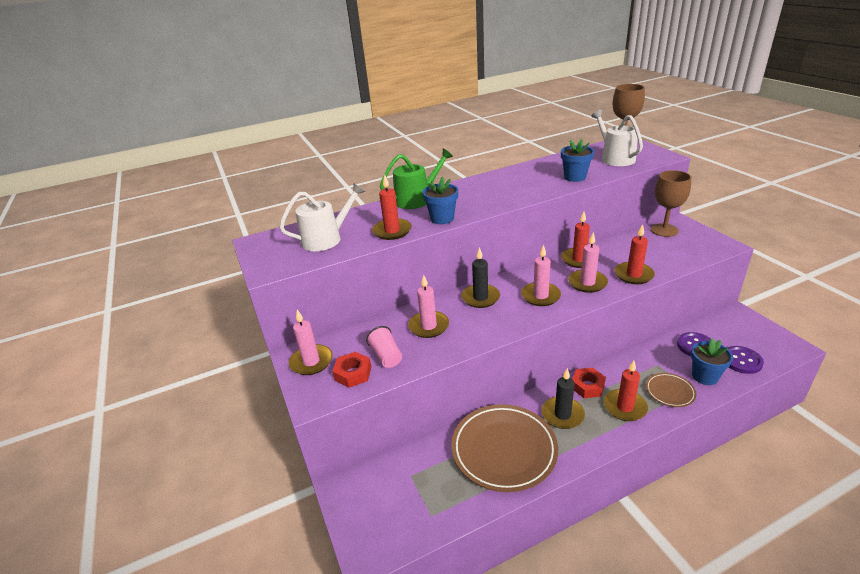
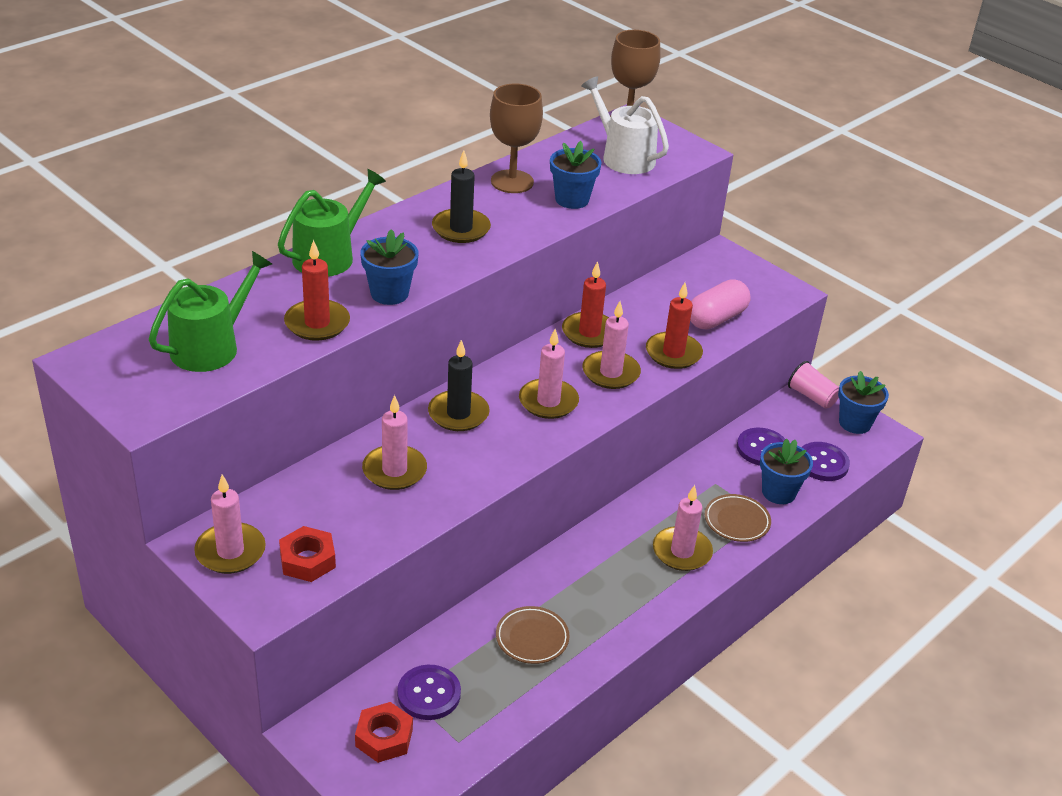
camera: 25 degrees left, 5 degrees up
white watering can [279,183,365,251] -> green watering can [149,251,272,372]
pink cup [366,326,402,368] -> pink cup moved to [788,361,839,409]
brown plate [451,404,558,492] -> brown plate [496,606,569,664], size x0.48
black candle [542,368,585,429] -> black candle moved to [432,150,491,243]
red nut [572,368,606,398] -> red nut moved to [355,702,413,763]
red candle [604,361,648,421] -> pink candle [653,485,713,571]
brown goblet [651,170,691,237] -> brown goblet moved to [490,83,543,193]
none -> purple button [397,665,461,720]
none -> pink capsule [690,279,751,330]
none -> blue flower pot [838,371,889,434]

